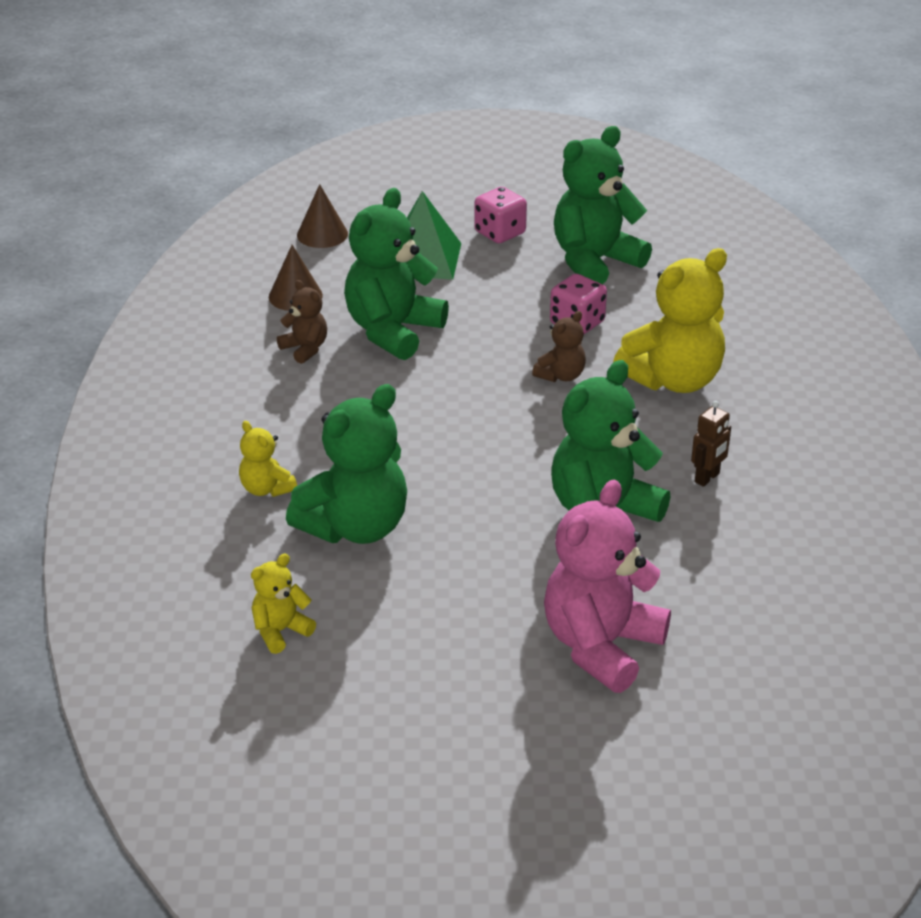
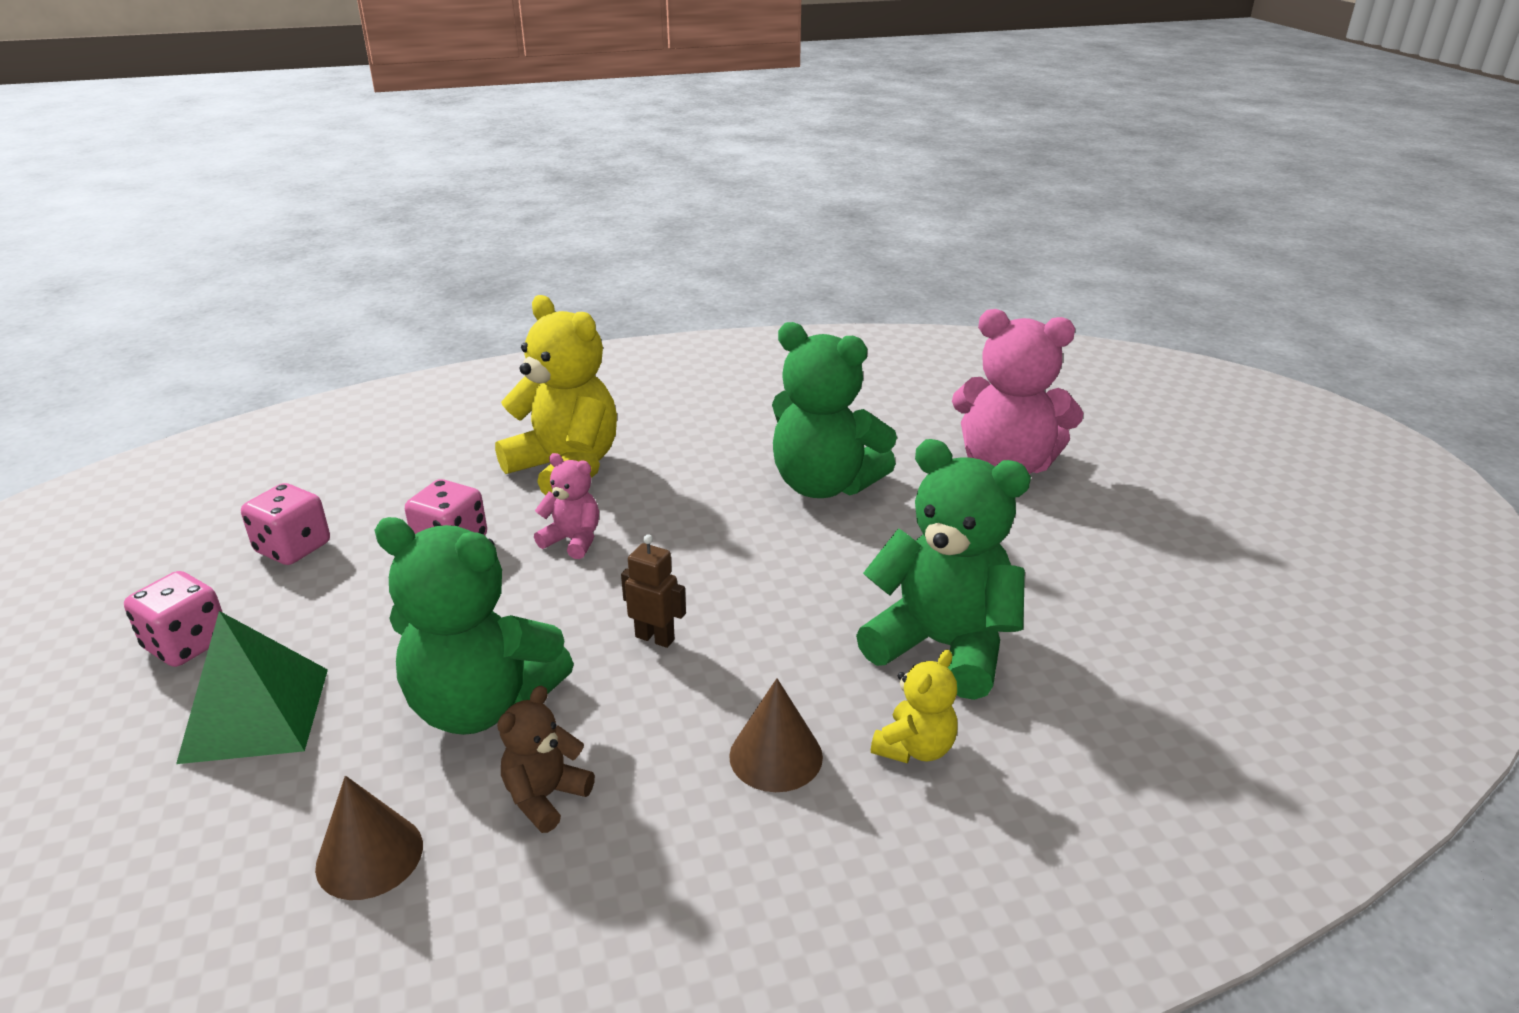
camera: 105 degrees left, 5 degrees down
yellow teddy bear [251,554,316,654] -> none
brown cone [297,184,348,248] -> brown cone moved to [729,678,823,792]
brown teddy bear [532,311,586,382] -> pink teddy bear [534,453,599,559]
green teddy bear [554,126,652,284] -> pink dice [241,483,330,565]
brown robot [691,401,731,487] -> brown robot moved to [621,534,686,648]

